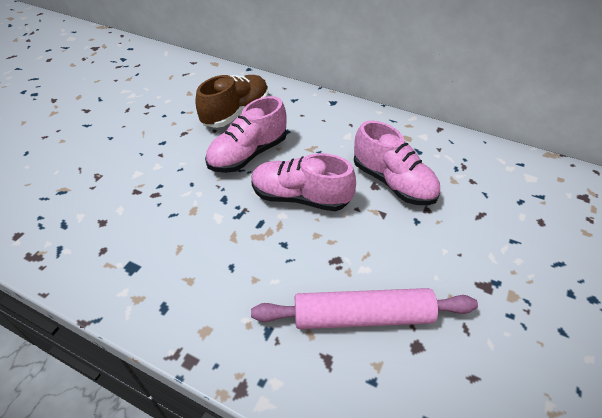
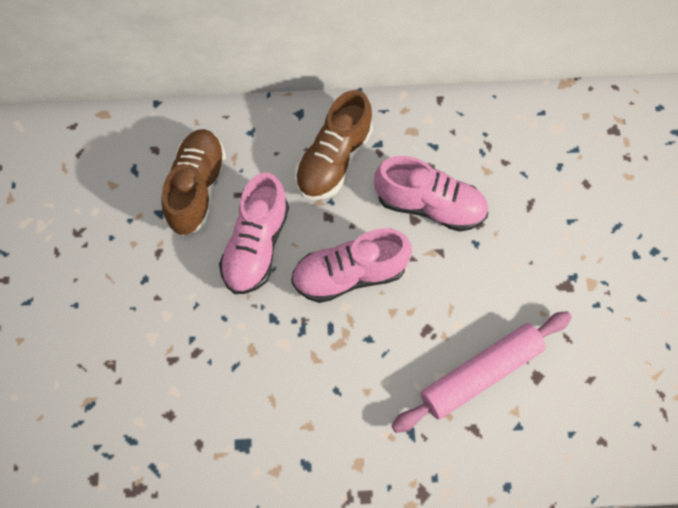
camera: 30 degrees left, 20 degrees up
none -> brown shoe [295,90,373,200]

